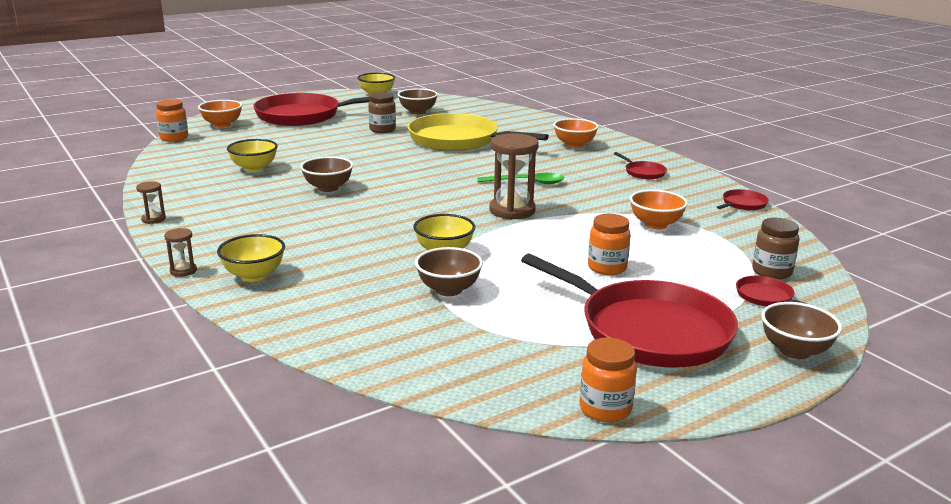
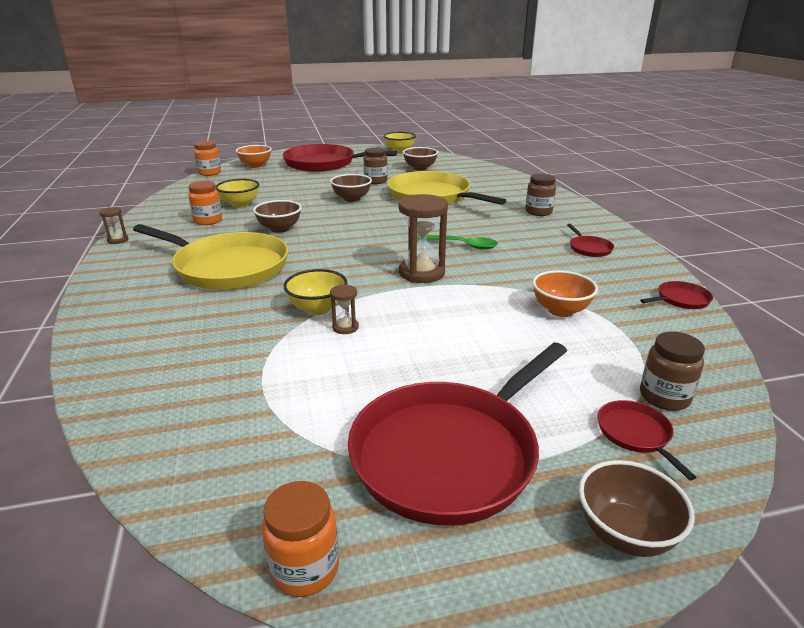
camera: 20 degrees right, 5 degrees up
brown hourglass [164,228,197,277] -> brown hourglass moved to [330,284,359,334]
yellow bowl [217,234,285,282] -> none
brown bowl [415,247,483,296] -> brown bowl moved to [330,174,372,202]
red pan [521,254,738,368] -> red pan turned 75 degrees clockwise [348,343,567,525]
orange bowl [553,118,599,148] -> brown jar [525,173,556,216]
orange jar [588,214,631,275] -> orange jar moved to [188,181,222,225]
none -> yellow pan [133,224,288,290]

